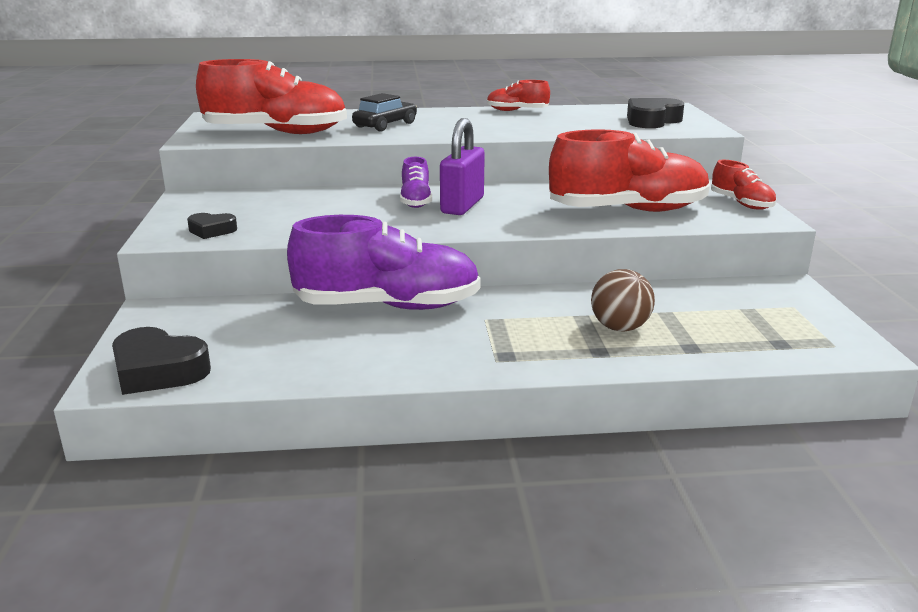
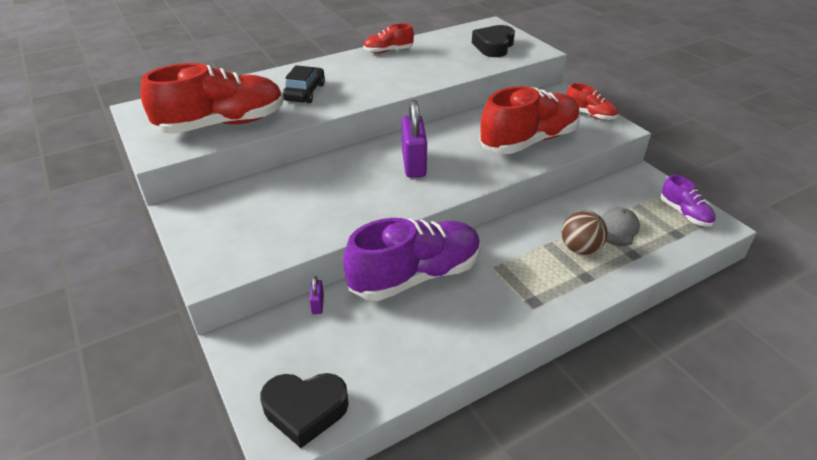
camera: 25 degrees left, 15 degrees up
black heart [187,213,237,239] -> none
purple shoe [400,157,432,208] -> purple shoe moved to [661,175,715,227]
none -> purple padlock [309,276,324,314]
none -> grey cap [602,207,640,246]

